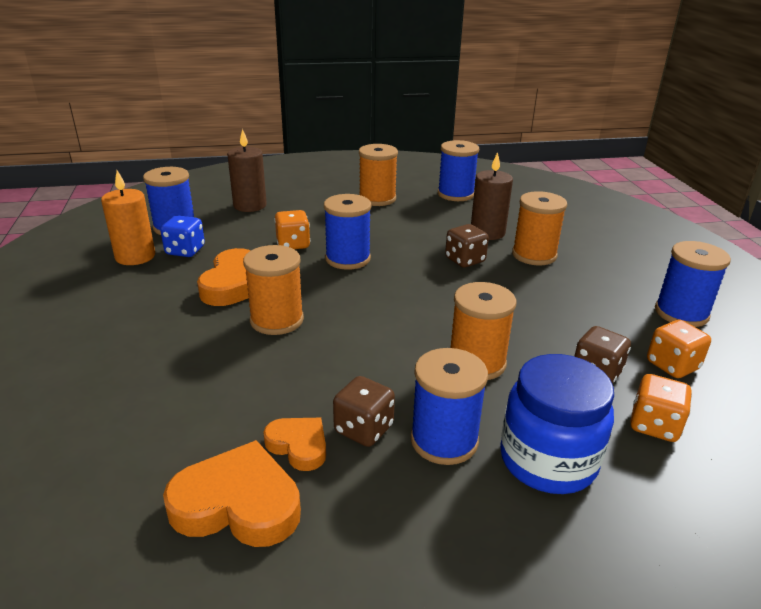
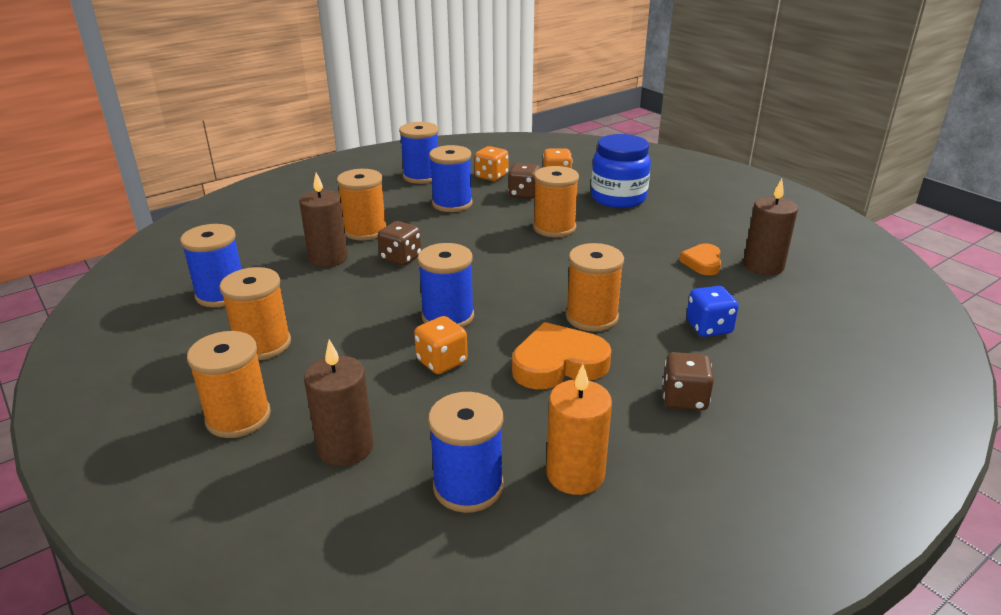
camera: 115 degrees left, 0 degrees up
blue dice [160,215,205,257] -> blue dice moved to [686,286,739,337]
orange heart [163,440,301,547] -> brown candle [743,179,798,276]
brown dice [333,376,395,447] -> brown dice moved to [662,352,714,411]
blue spool [410,348,488,465] -> blue spool moved to [429,145,473,212]
none -> orange spool [187,331,271,438]

